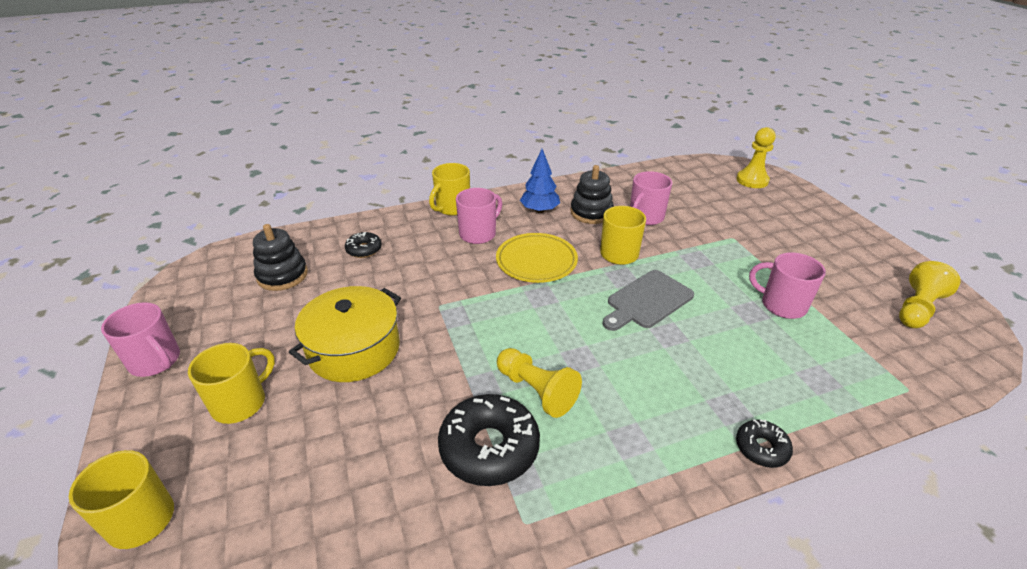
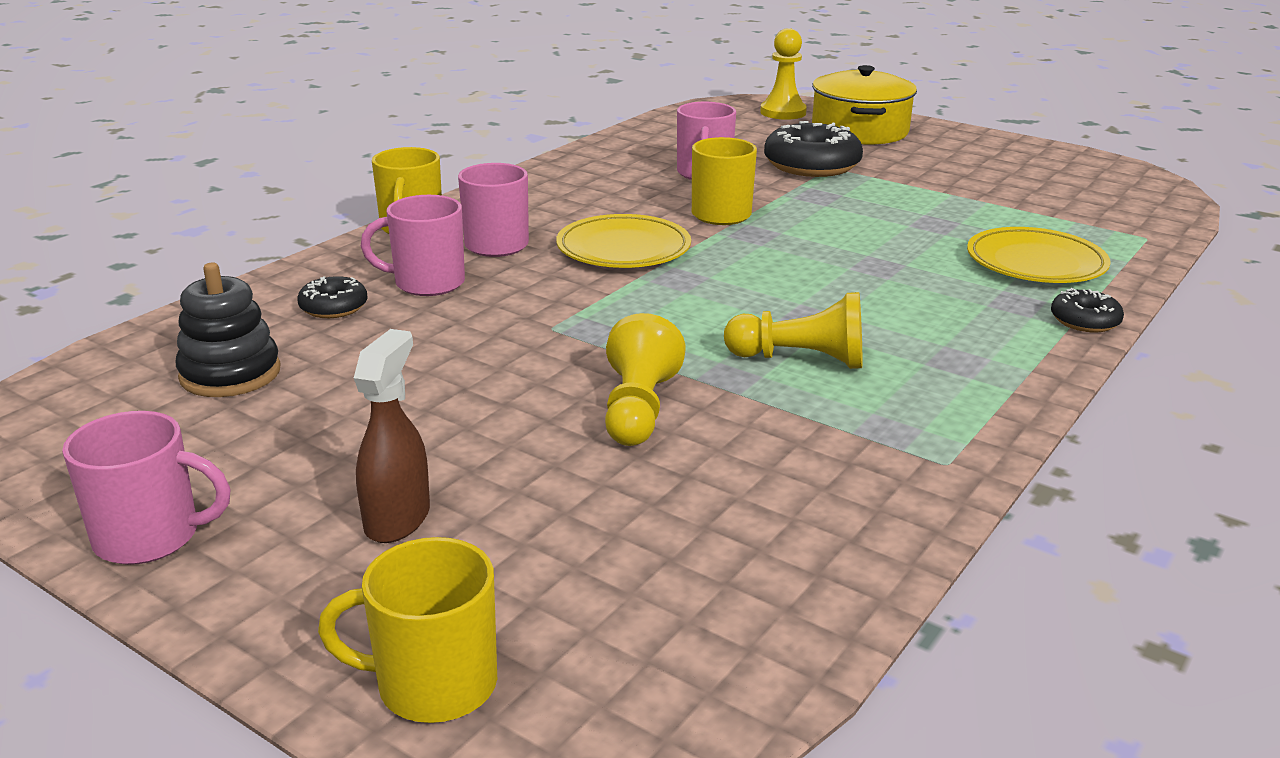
camera: 35 degrees left, 10 degrees down
yellow mug [188,343,275,424] -> brown spray bottle [354,329,430,543]
yellow pot [289,286,401,382] -> yellow pot moved to [812,65,917,145]
black donut [438,394,540,486] -> black donut moved to [764,121,863,177]
blue tree [520,149,560,213] -> none
black stacking toy [570,165,614,224] -> none
grey cutting board [602,270,694,331] -> none
pink mug [749,253,826,319] -> pink mug moved to [361,195,465,296]
yellow pawn [899,261,961,328] -> yellow pawn moved to [605,313,685,446]
none -> yellow plate [967,227,1111,283]

